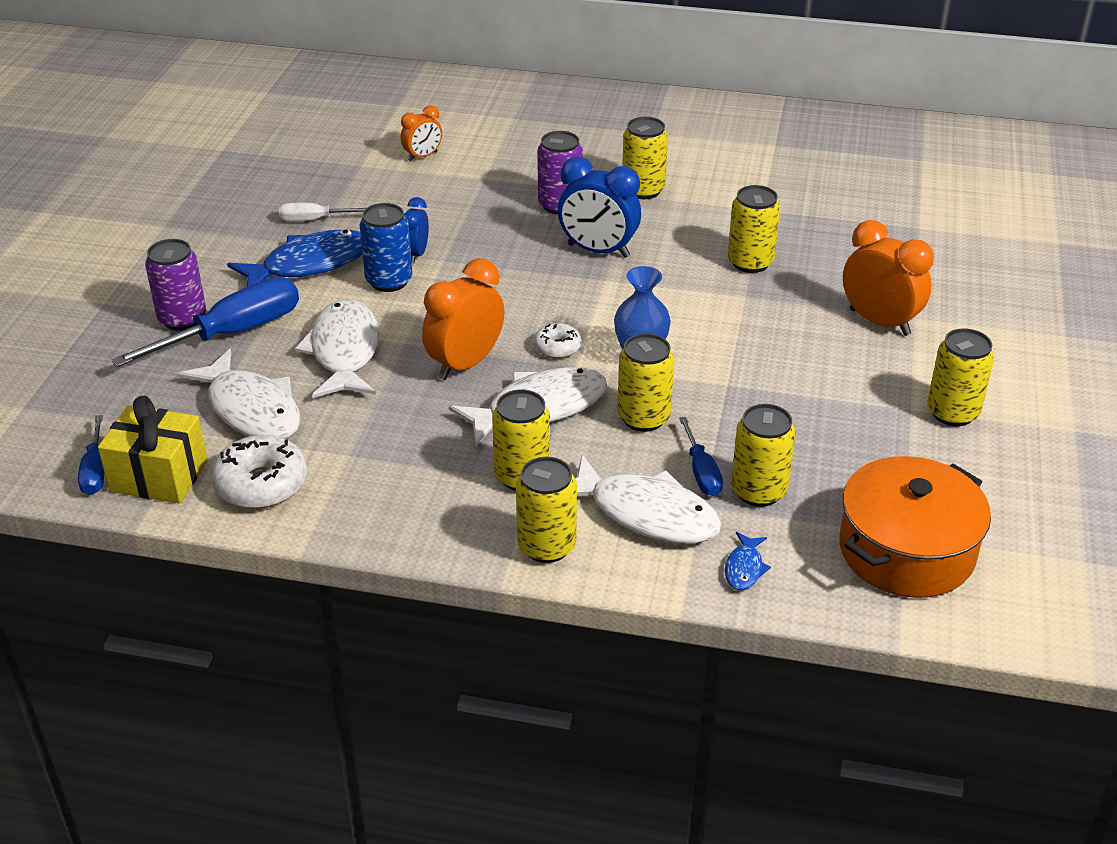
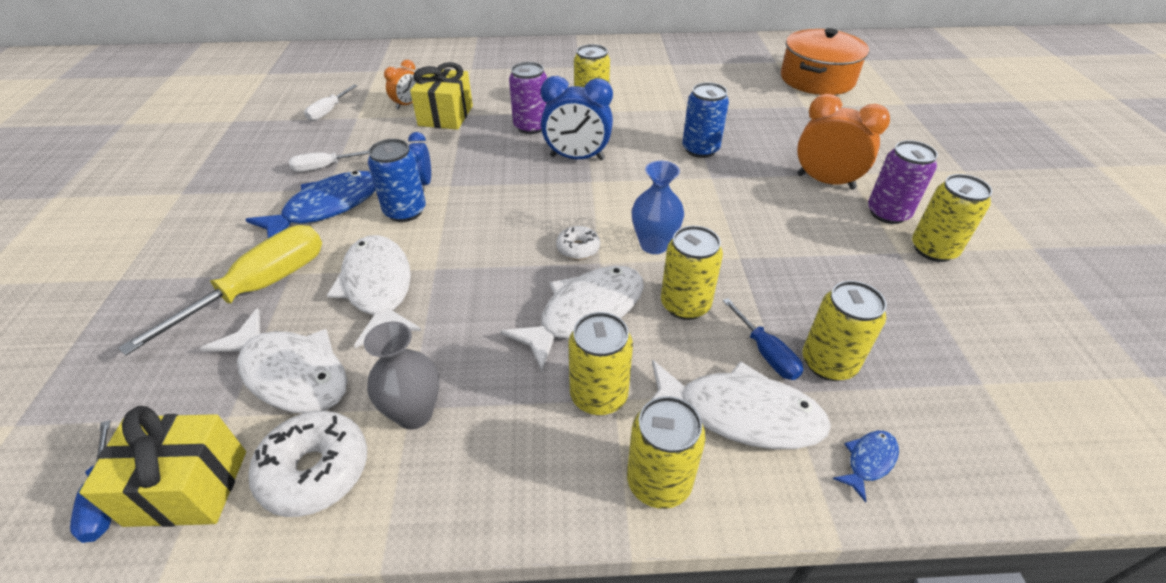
camera: 15 degrees left, 5 degrees up
blue screwdriver [111,277,299,367] -> yellow screwdriver [118,225,322,356]
purple can [145,239,206,330] -> purple can moved to [868,140,938,224]
orange clock [422,258,505,380] -> none
blue fish [725,532,771,590] -> blue fish turned 135 degrees counterclockwise [833,431,899,502]
yellow can [728,185,780,273] -> blue can [682,82,729,158]
orange pot [839,456,991,598] -> orange pot moved to [781,28,869,95]
none -> white screwdriver [304,85,358,121]
none -> grey vase [364,322,439,429]
none -> yellow gift [410,62,473,130]

